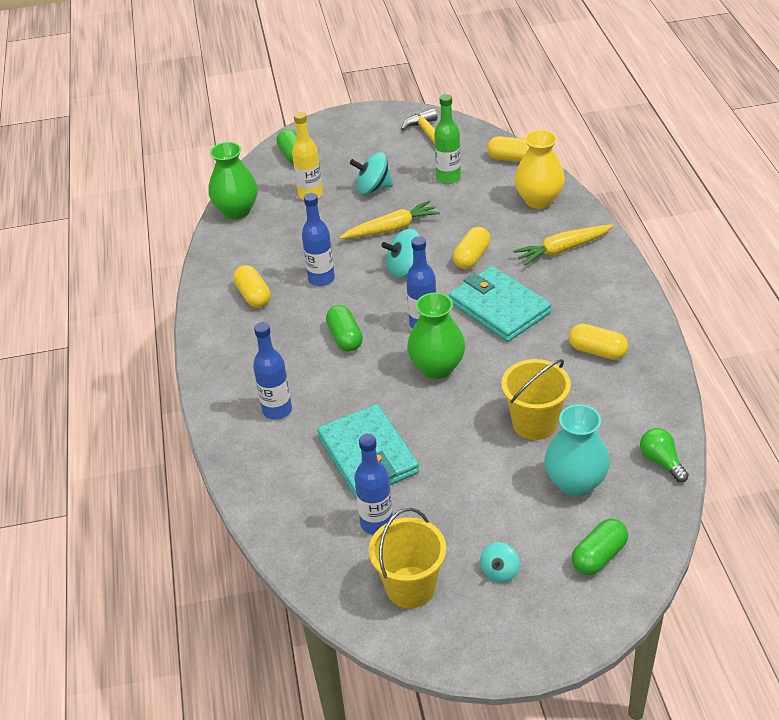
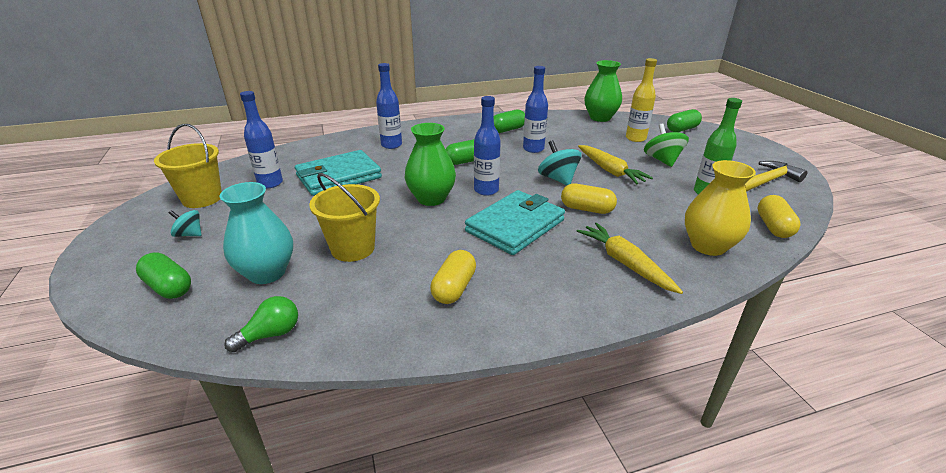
camera: 80 degrees right, 10 degrees down
yellow capsule [233,265,271,308] -> green capsule [494,109,525,133]
turquoise spinning top [350,152,393,195] -> green spinning top [644,123,689,167]

